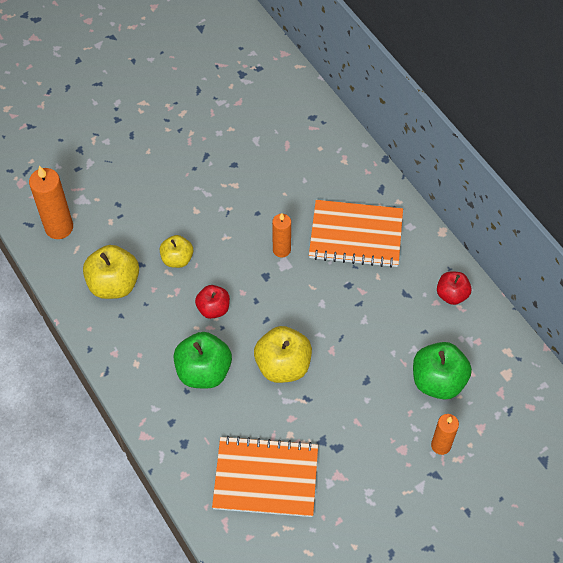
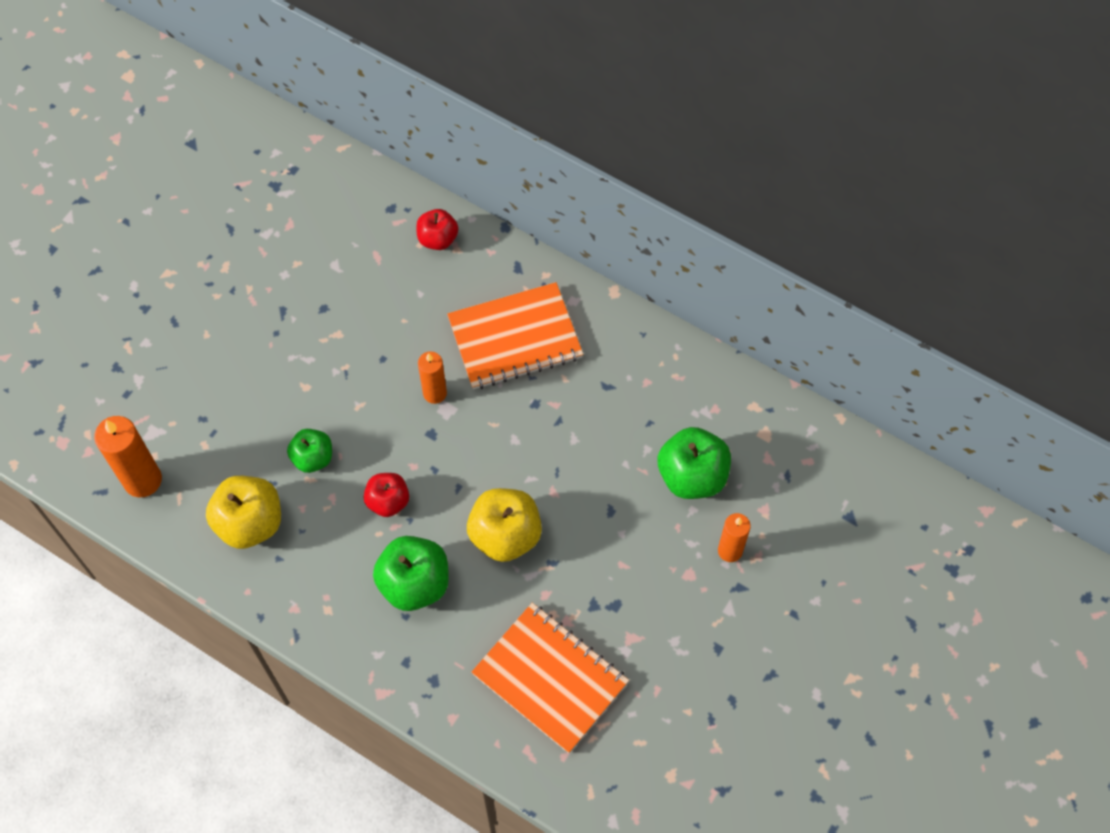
camera: 25 degrees left, 5 degrees up
yellow apple [160,235,193,268] -> green apple [287,429,332,473]
orange notebook [212,436,318,517] -> orange notebook turned 60 degrees clockwise [471,603,629,753]
red apple [437,272,472,305] -> red apple moved to [416,209,458,250]

